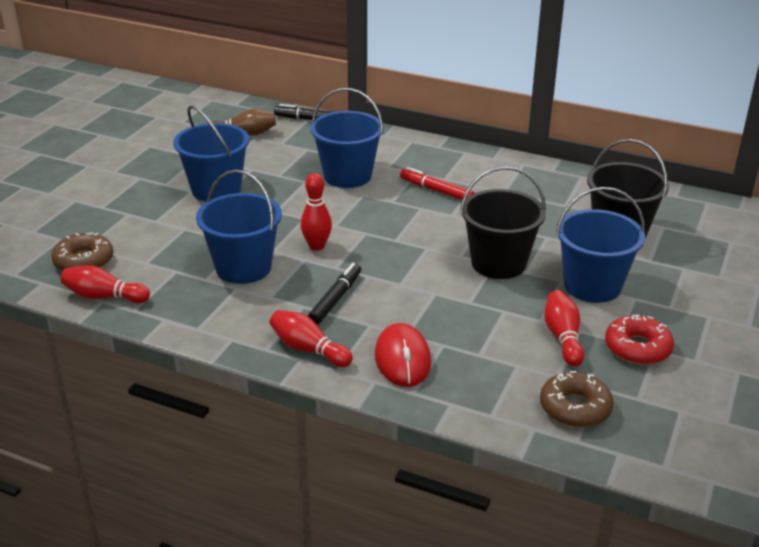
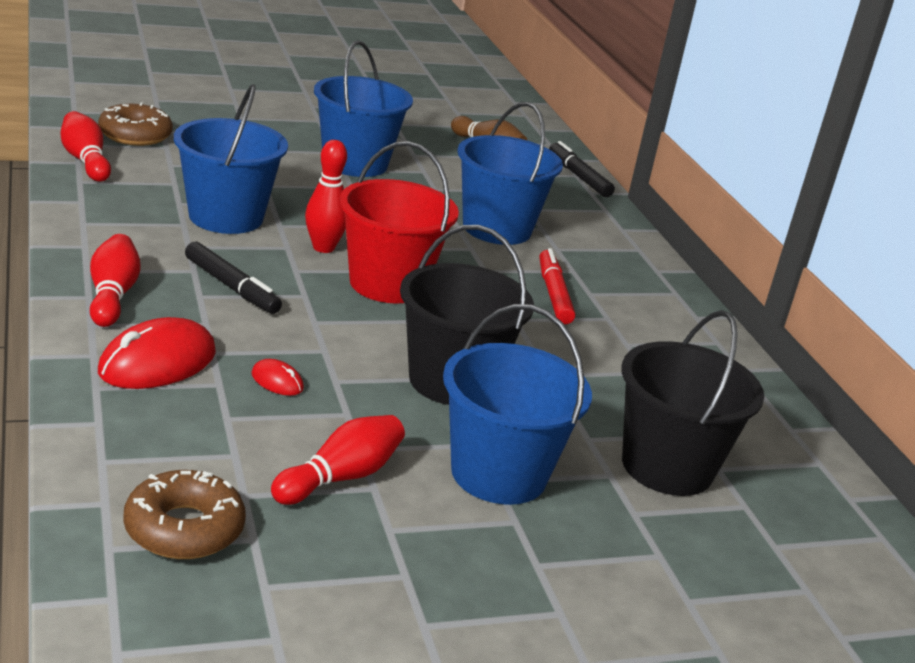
camera: 45 degrees right, 5 degrees down
black marker [308,263,361,324] -> black marker turned 60 degrees clockwise [185,242,282,314]
red donut [605,314,674,365] -> none
none -> red mouse [251,359,304,396]
none -> red bucket [339,141,459,304]

